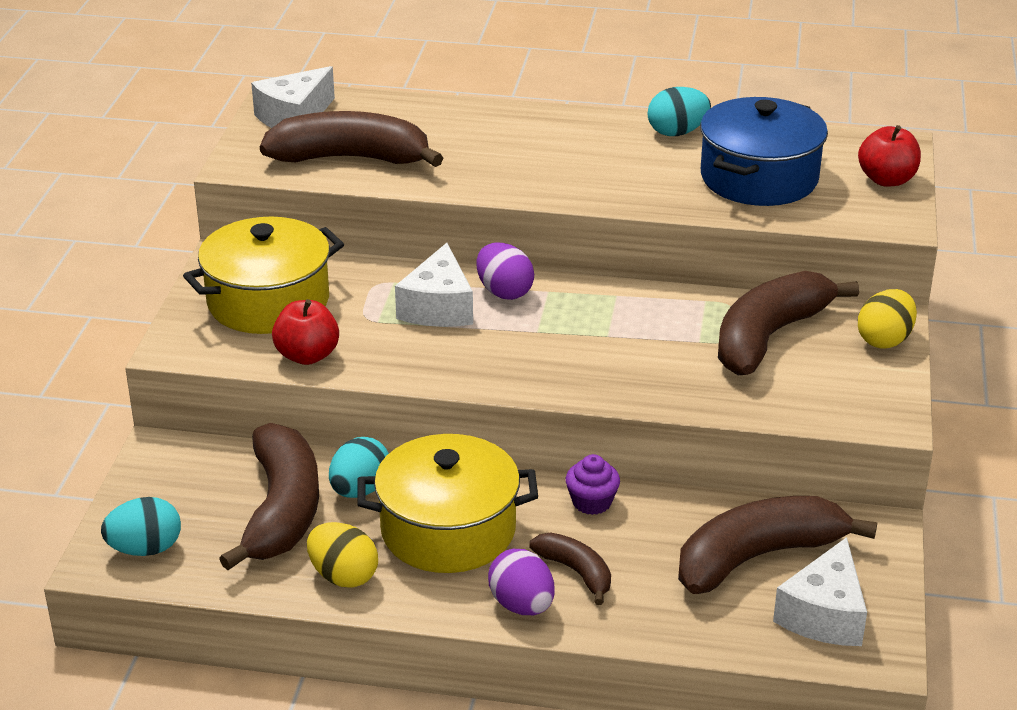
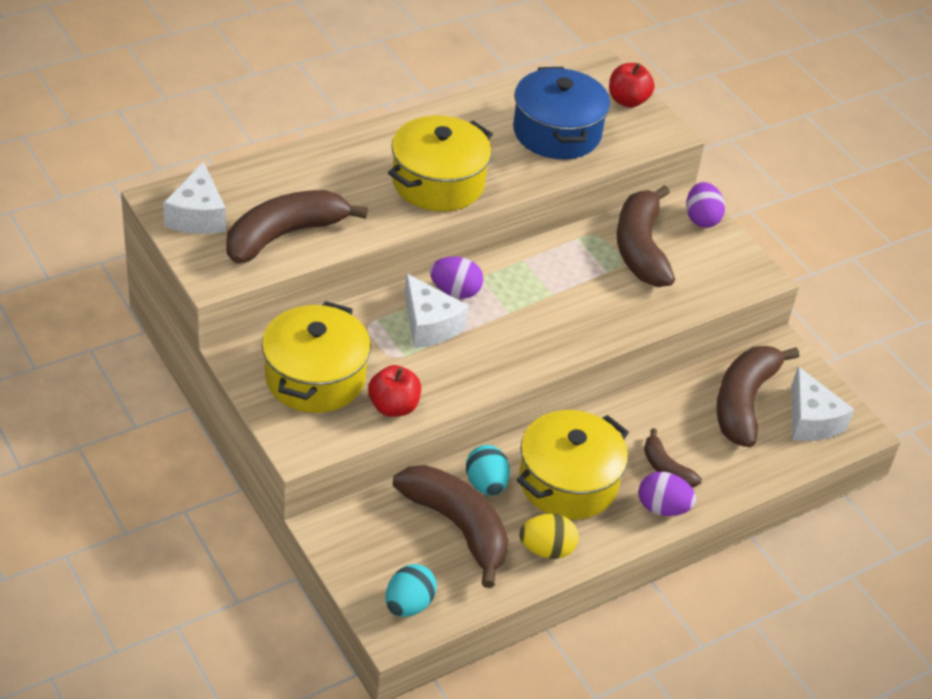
camera: 45 degrees left, 10 degrees up
brown banana [529,533,611,605] -> brown banana turned 135 degrees counterclockwise [644,428,702,488]
purple cupcake [566,454,620,515] -> none
turquoise egg [648,87,711,136] -> none
yellow egg [858,289,917,349] -> purple egg [686,182,725,228]
none -> yellow pot [388,116,493,212]

